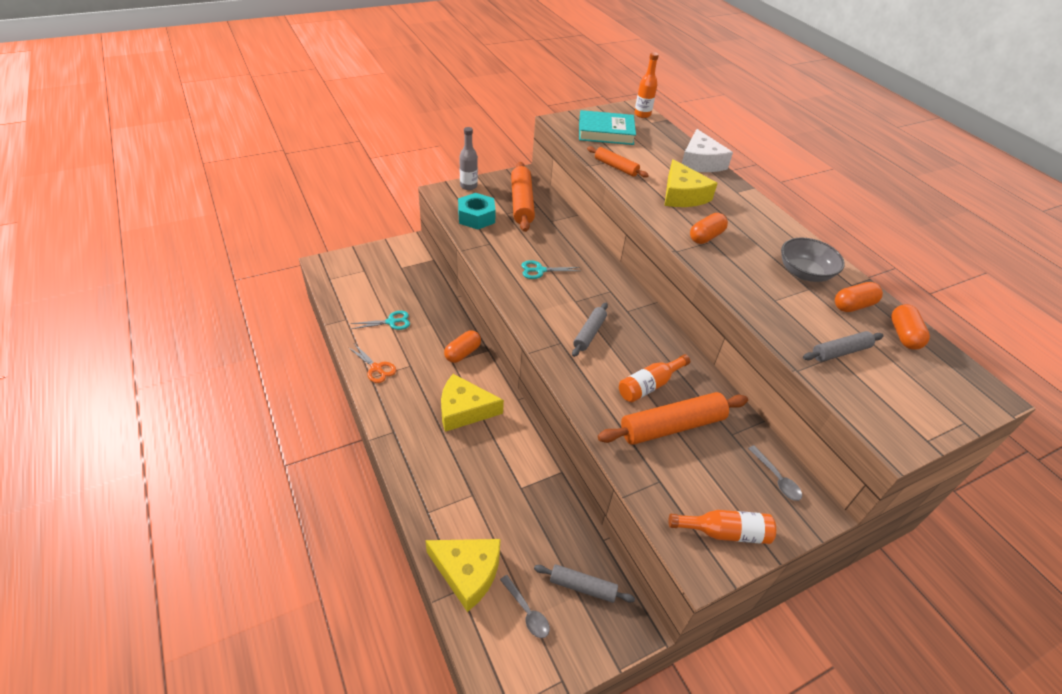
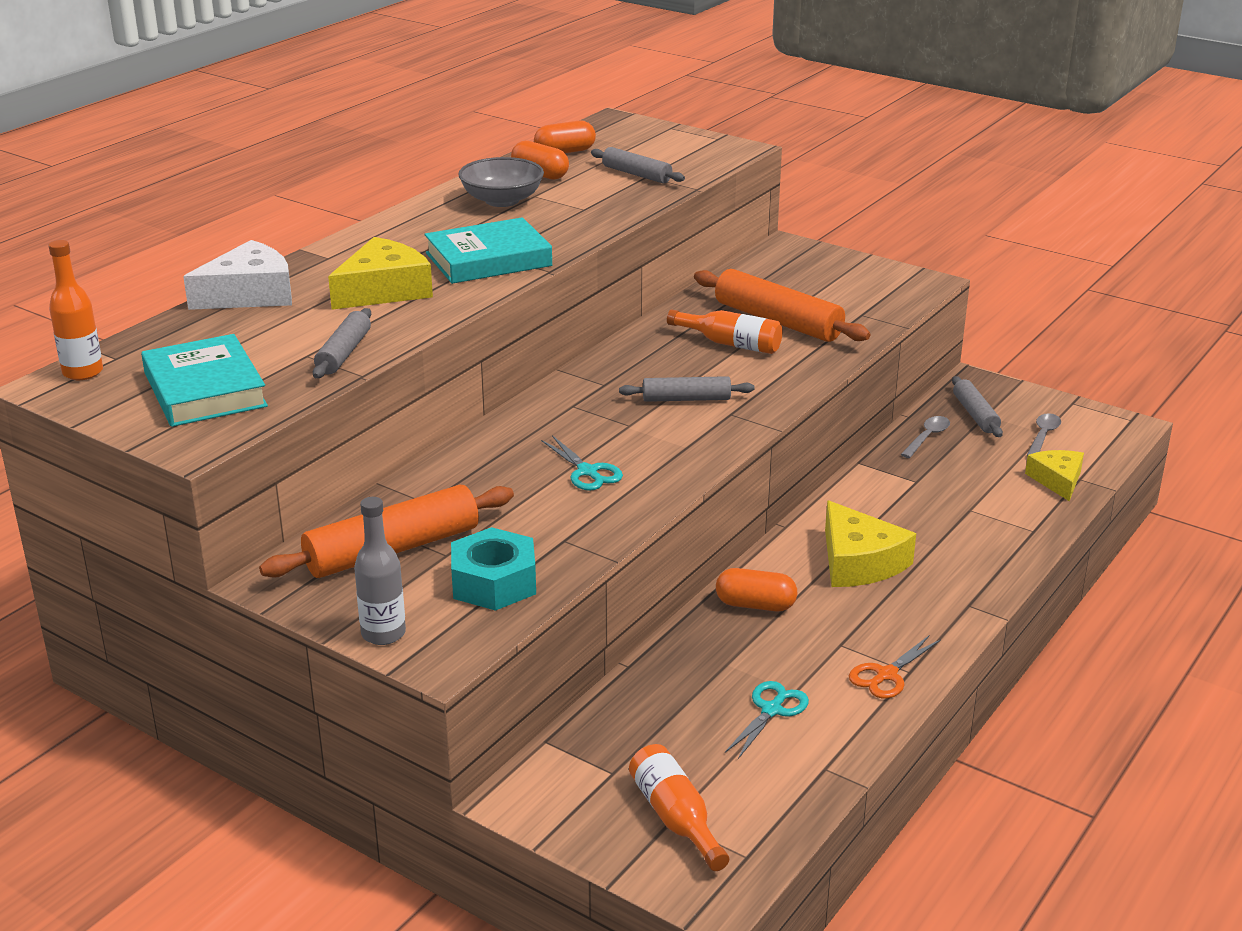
camera: 115 degrees left, 15 degrees down
orange scissors [348,345,396,383] -> orange scissors turned 150 degrees counterclockwise [849,636,941,699]
turquoise scissors [350,311,410,330] -> turquoise scissors turned 75 degrees clockwise [725,681,809,759]
yellow cheese [425,539,501,612] -> yellow cheese [1025,450,1084,501], size x0.65
orange rolling pin [587,146,649,178] -> grey rolling pin [313,308,371,378]
orange bottle [669,510,776,544] -> orange bottle moved to [629,744,729,871]
orange capsule [690,213,728,244] -> turquoise book [425,217,552,284]
grey spoon [748,445,802,501] -> grey spoon moved to [901,416,950,458]

